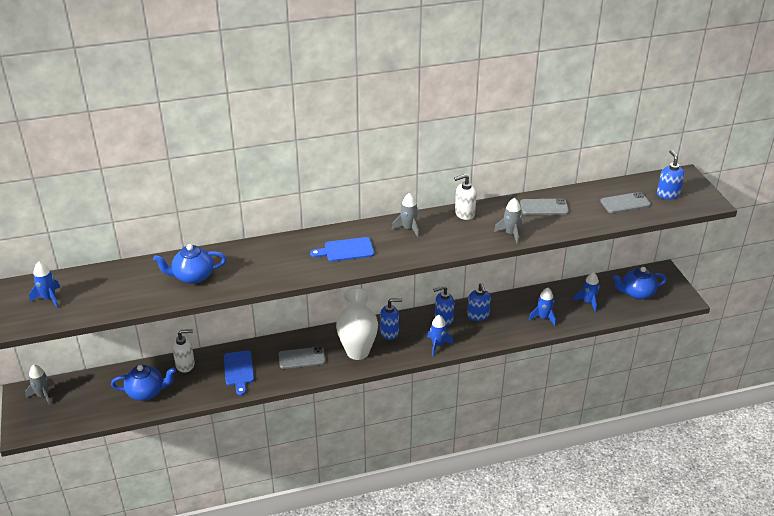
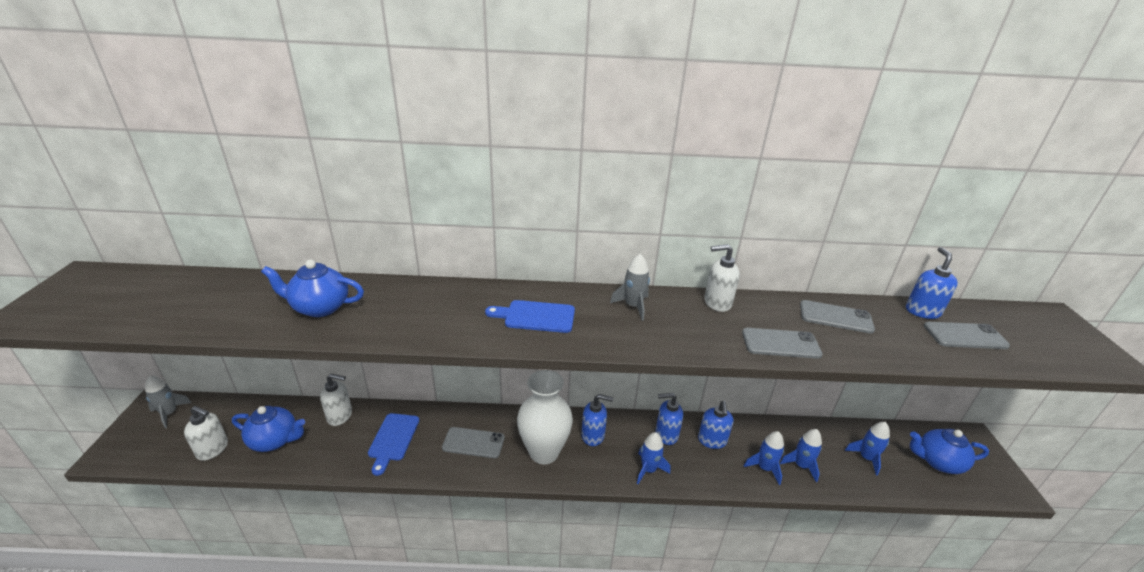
camera: 15 degrees right, 5 degrees down
blue rocket [29,261,60,308] -> blue rocket moved to [744,431,784,485]
grey rocket [494,198,522,244] -> grey phone [742,328,823,359]
blue soap dispenser [657,150,685,199] -> blue soap dispenser moved to [906,247,958,319]
none -> white soap dispenser [184,406,228,461]

